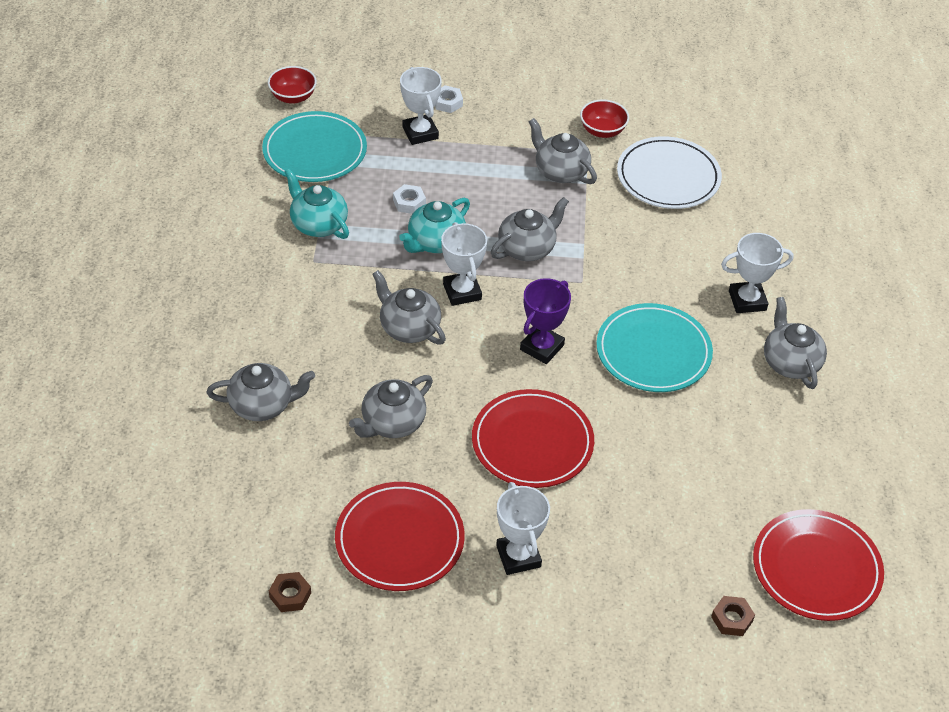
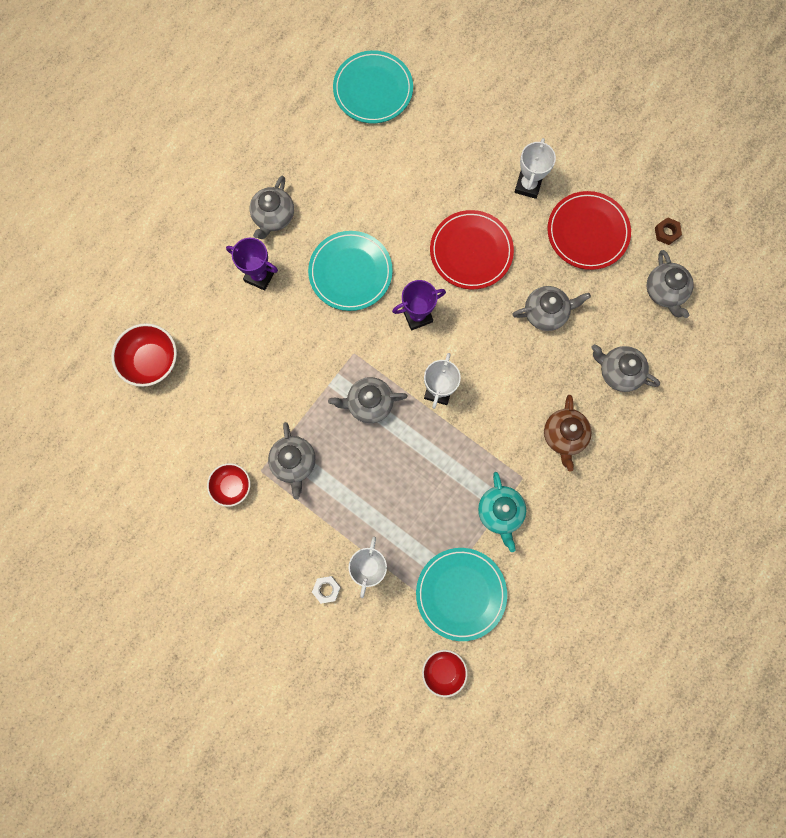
camera: 145 degrees left, 30 degrees up
grey teapot [372,270,446,345] -> grey teapot moved to [647,250,694,318]
white nut [393,184,426,214] -> none
turquoise teapot [399,198,470,253] -> none
white plate [617,136,722,209] -> none
brown nut [711,596,755,636] -> none
white trophy [721,233,793,313] -> purple trophy [226,238,278,291]
red plate [753,509,884,621] -> turquoise plate [333,50,413,123]
none -> red bowl [111,323,177,387]
none -> brown teapot [544,395,592,471]

